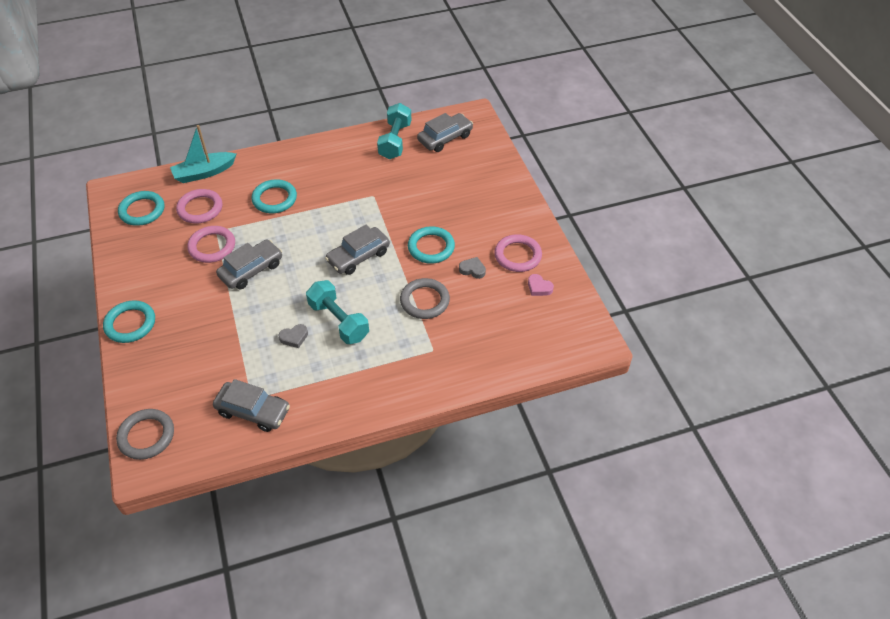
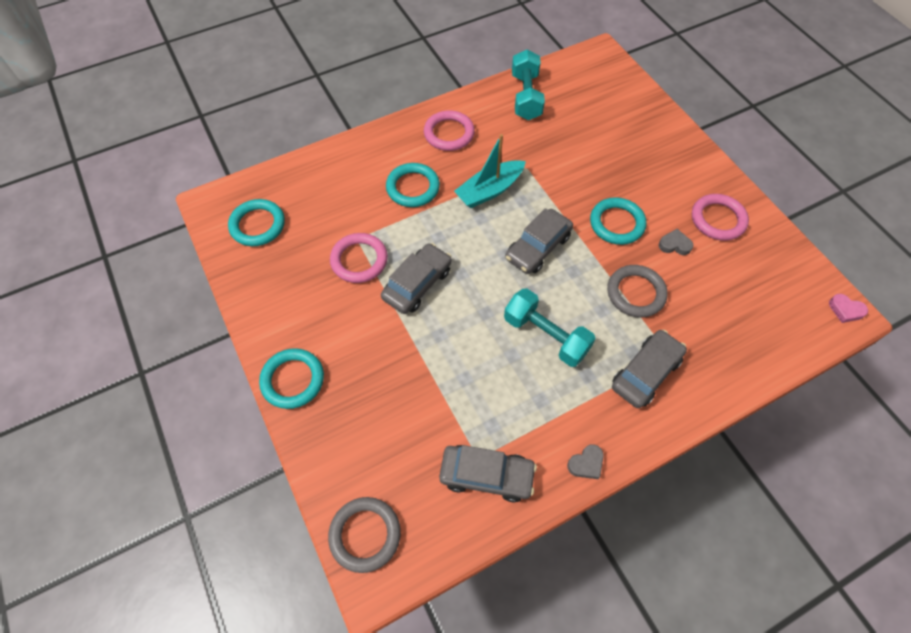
camera: 10 degrees left, 10 degrees up
turquoise boat [170,125,236,183] -> turquoise boat moved to [454,134,526,208]
pink ring [176,189,222,223] -> pink ring moved to [424,110,475,151]
grey heart [279,324,308,348] -> grey heart moved to [567,444,604,479]
grey car [417,113,473,152] -> grey car moved to [612,330,687,408]
pink heart [528,274,554,296] -> pink heart moved to [829,294,868,323]

